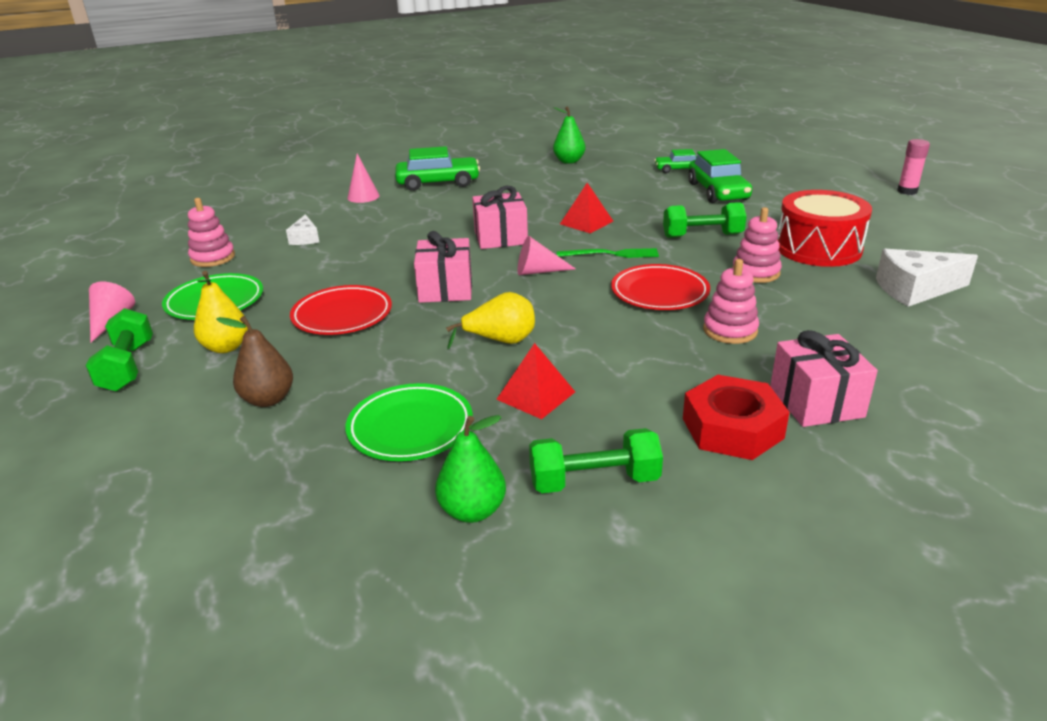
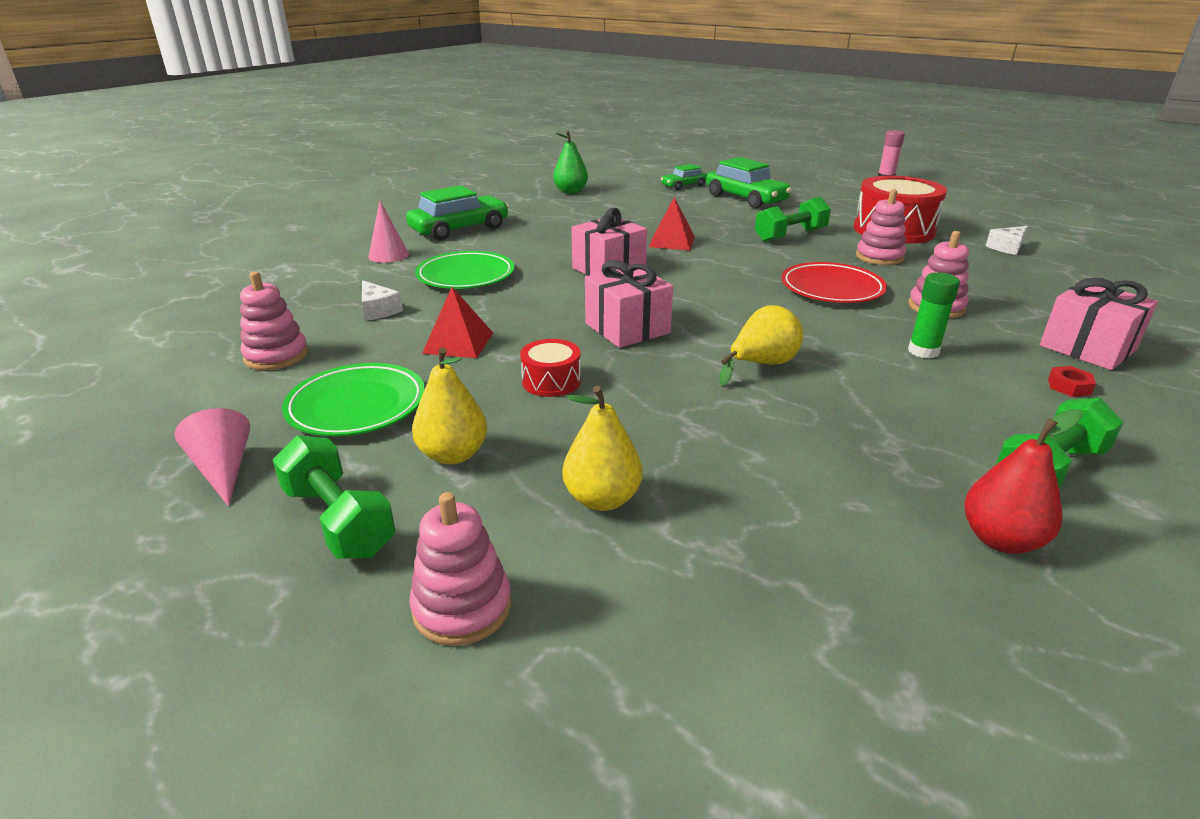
camera: 30 degrees left, 0 degrees up
brown pear [216,316,293,407] -> yellow pear [563,386,642,511]
red plate [290,285,392,335] -> red drum [520,339,581,397]
green plate [345,383,473,461] -> green plate moved to [415,251,514,289]
green pear [435,415,506,523] -> red pear [964,409,1083,554]
red pyramid [496,343,575,419] -> red pyramid moved to [422,287,493,358]
pink cone [517,236,576,275] -> none
green fork [557,248,659,258] -> none
red nut [683,375,790,460] -> red nut [1048,366,1096,397], size x0.41
white cheese [876,249,978,307] -> white cheese [986,226,1028,255], size x0.57
none -> pink stacking toy [409,492,511,646]
none -> green glue stick [908,272,960,359]

